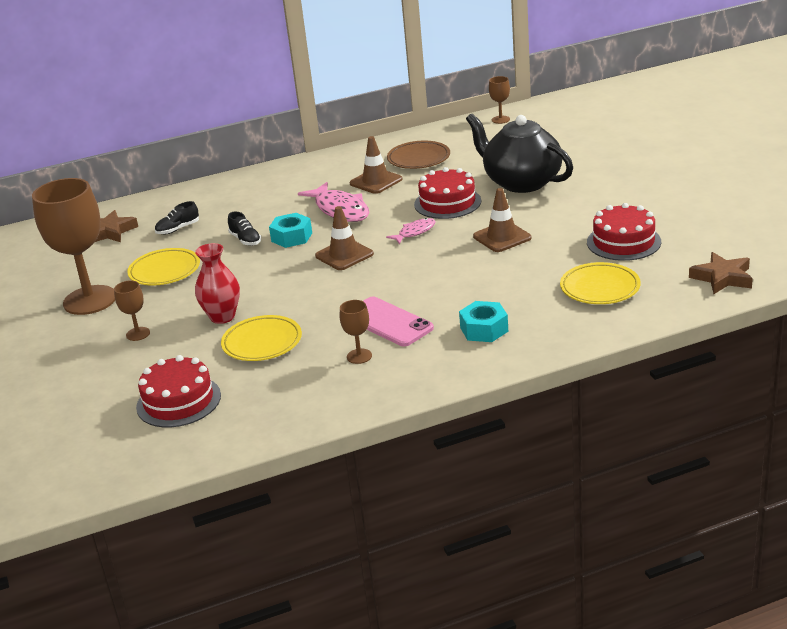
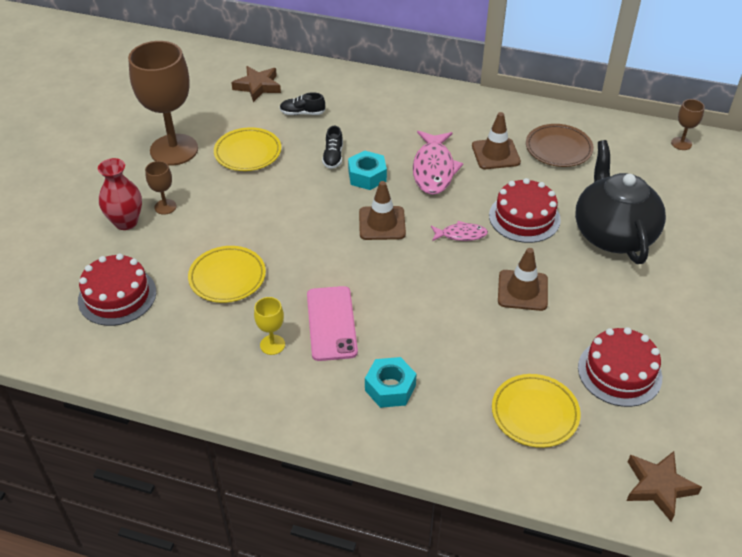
camera: 35 degrees right, 15 degrees up
red vase [195,243,240,324] -> red vase moved to [98,158,142,230]
brown goblet [340,300,372,364] -> yellow goblet [254,297,285,355]

